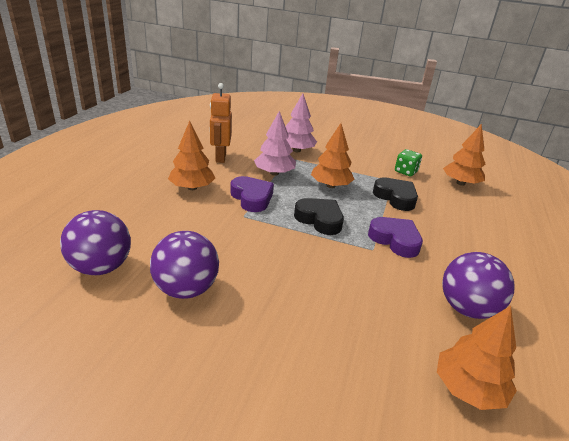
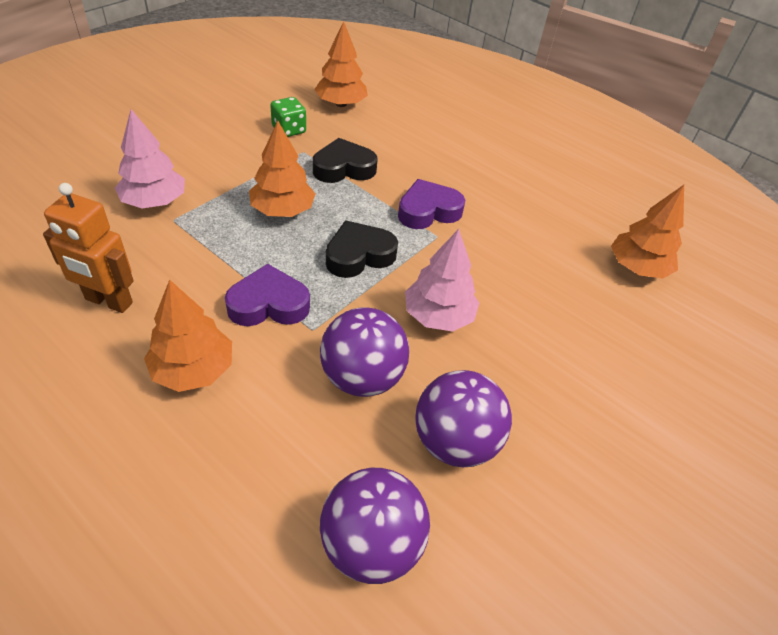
camera: 70 degrees left, 15 degrees up
pink tree [254,111,296,176] -> pink tree moved to [405,229,479,331]
purple ball [442,252,514,319] -> purple ball moved to [320,307,409,397]

